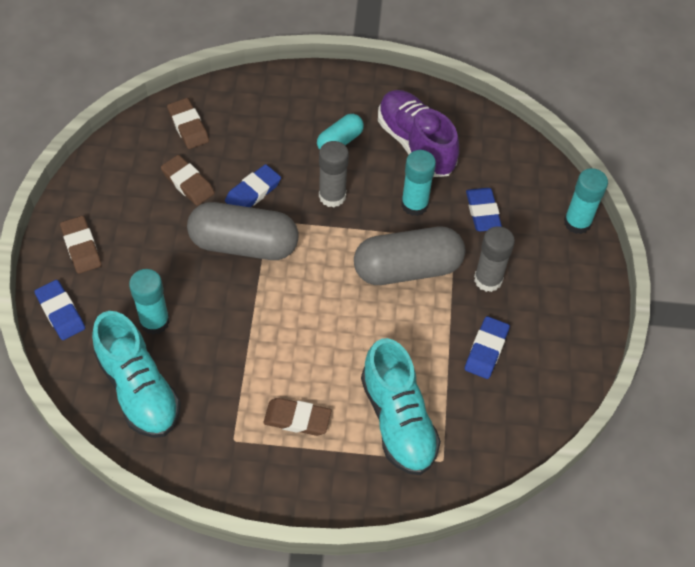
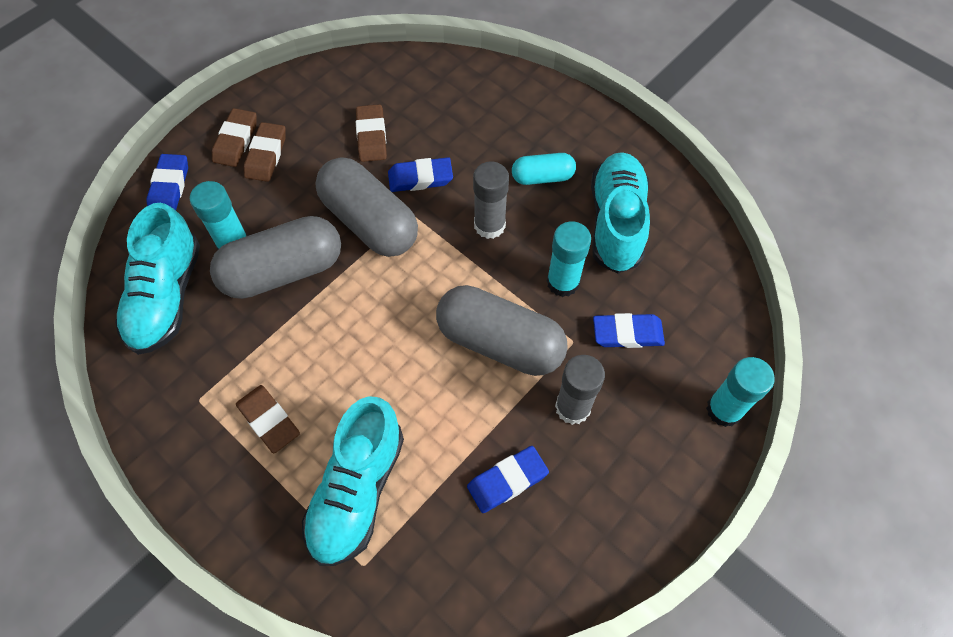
camera: 40 degrees right, 5 degrees up
brown eraser [167,98,209,149] -> brown eraser moved to [244,122,286,182]
purple shoe [378,90,459,177] -> turquoise shoe [591,152,650,274]
blue eraser [466,188,502,231] -> blue eraser turned 60 degrees clockwise [593,313,665,348]
none -> grey capsule [210,216,341,299]

